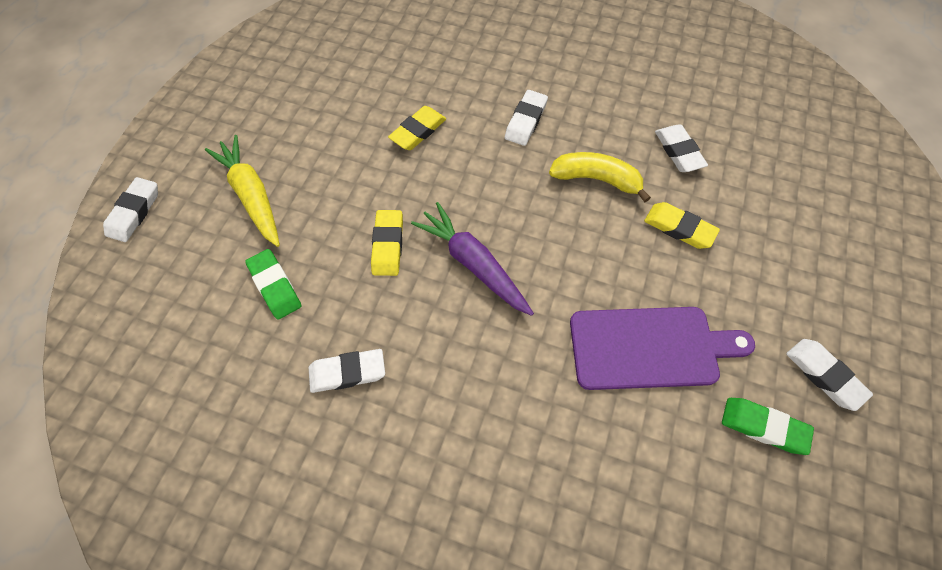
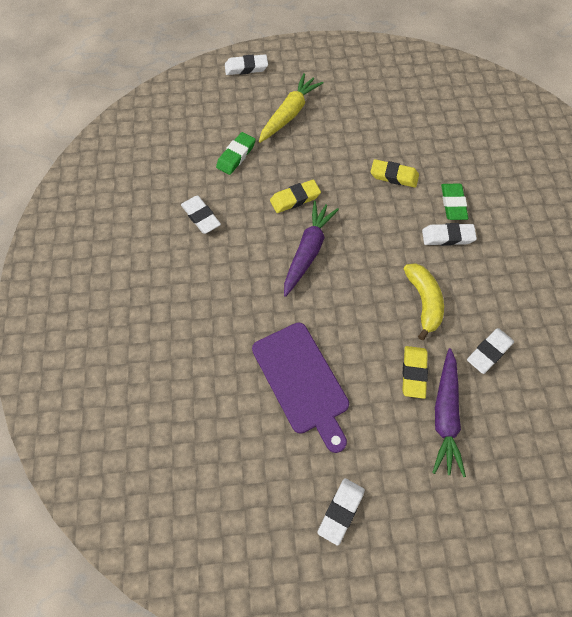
camera: 65 degrees right, 0 degrees up
green eraser [722,398,814,455] -> green eraser moved to [441,184,468,220]
none -> purple carrot [432,348,466,477]

